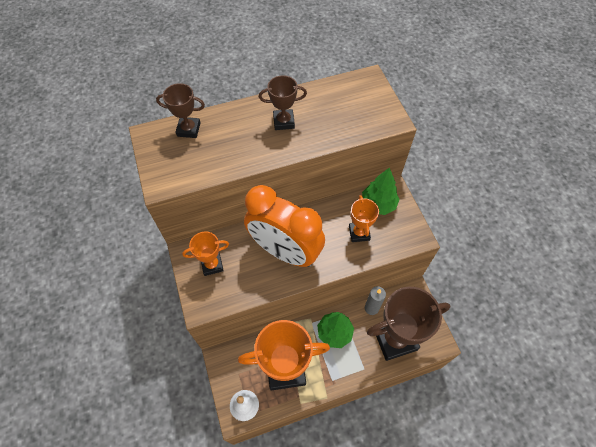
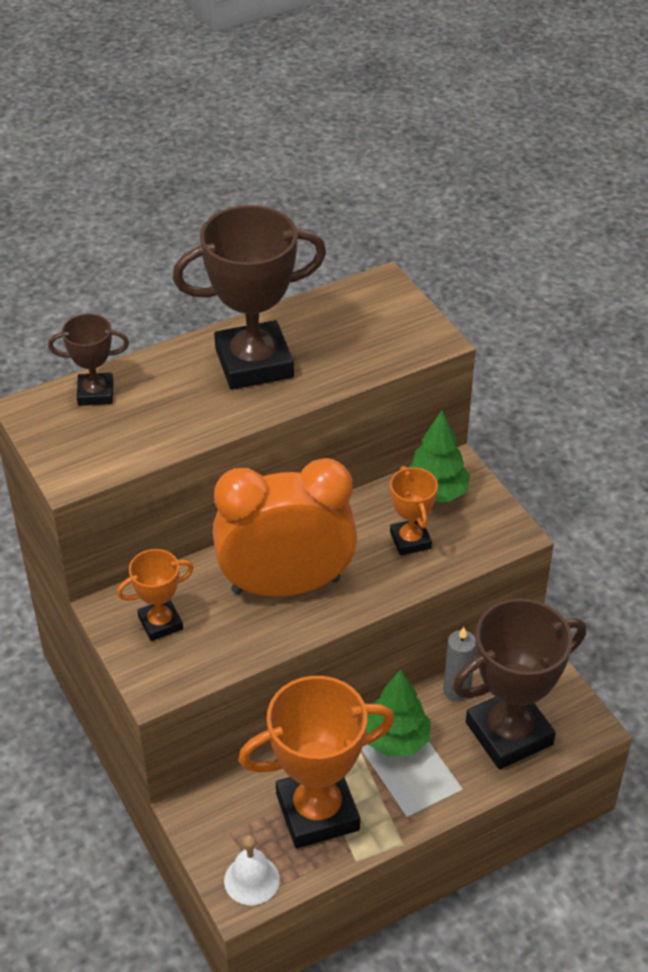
camera: 10 degrees left, 15 degrees down
orange clock [244,185,325,267] -> orange clock turned 150 degrees clockwise [213,458,357,597]
brown trophy [259,75,307,130] -> brown trophy [172,205,326,390], size x1.94

